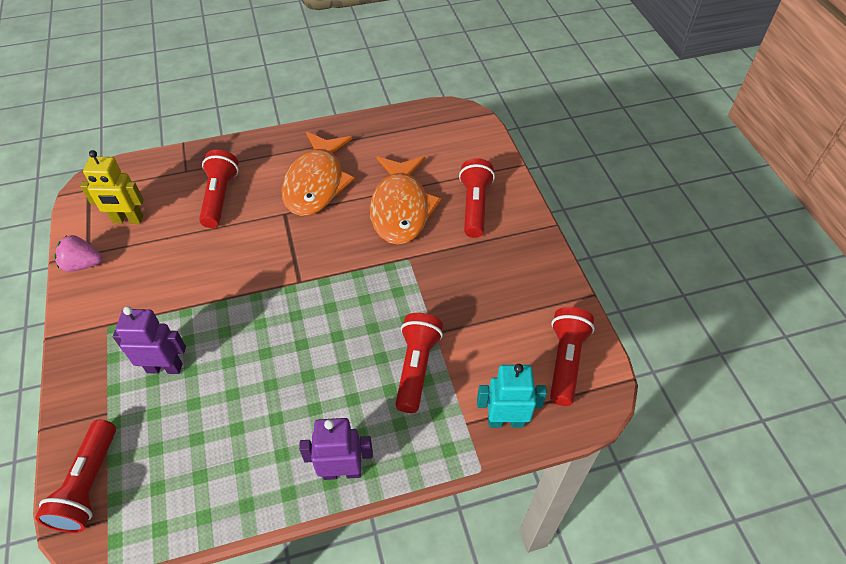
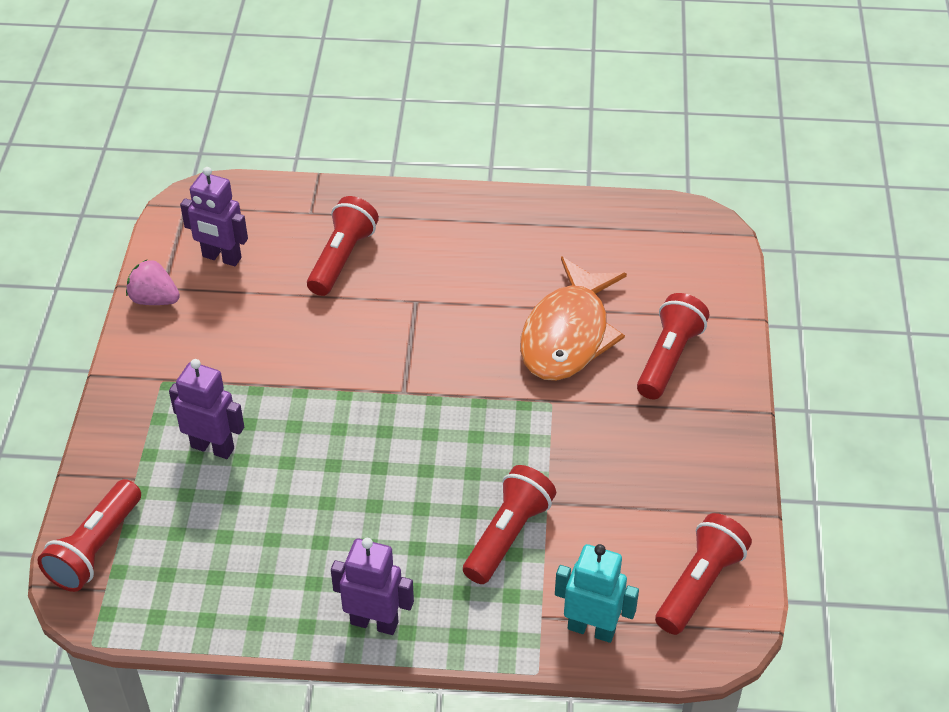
camera: 20 degrees right, 5 degrees down
yellow robot [80,150,144,224] -> purple robot [180,167,248,266]
orange fish [282,132,355,216] -> none

